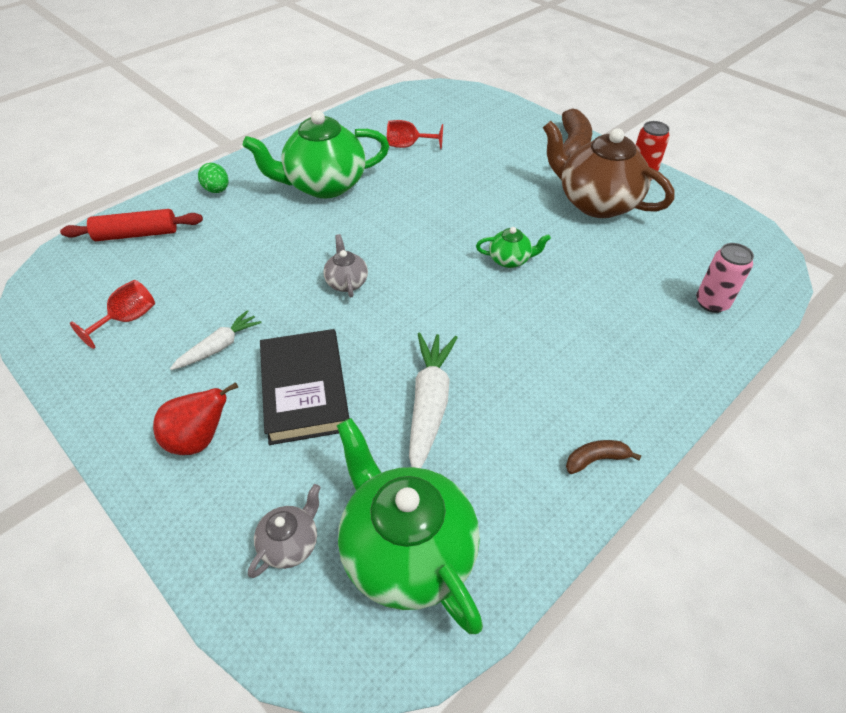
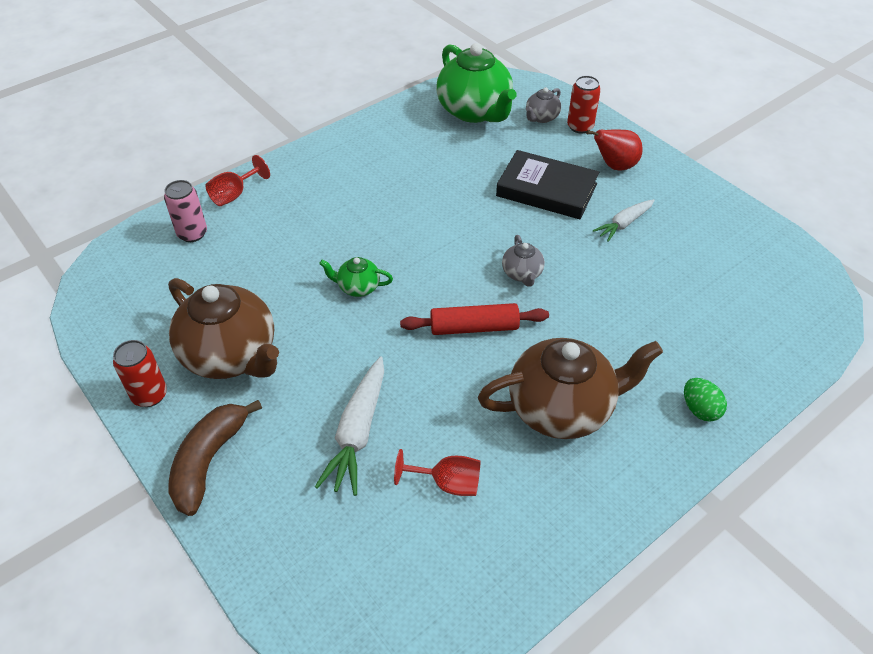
camera: 175 degrees left, 0 degrees up
red rolling pin [60,209,203,241] -> red rolling pin moved to [400,303,549,335]
red goblet [70,280,155,349] -> red goblet moved to [205,155,270,206]
green teapot [243,110,389,198] -> brown teapot [478,338,663,439]
black book [260,329,349,445] -> black book turned 60 degrees counterclockwise [496,150,599,219]
white carrot [409,333,458,468] -> white carrot moved to [315,356,384,496]
brown banana [566,440,641,474] -> none
none -> red can [567,75,601,133]

